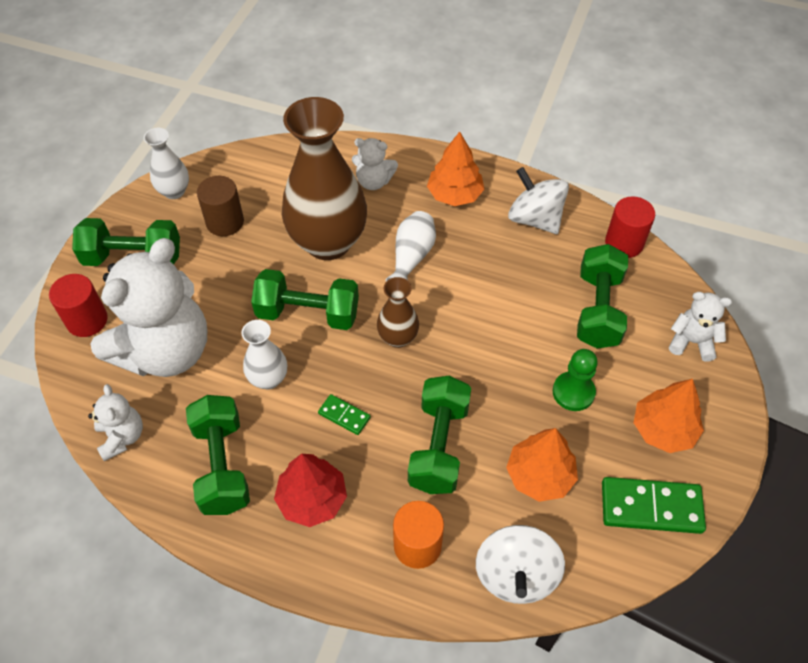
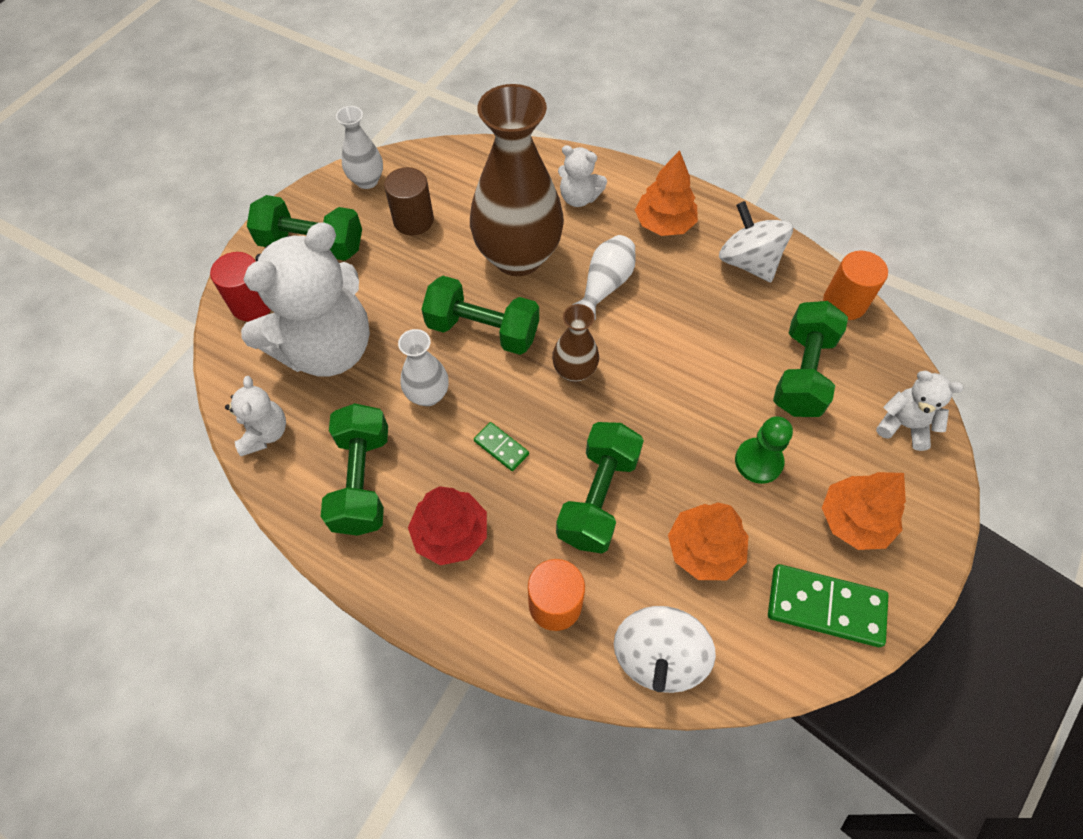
camera: 10 degrees right, 5 degrees up
red cylinder [605,196,655,258] -> orange cylinder [823,251,888,320]

